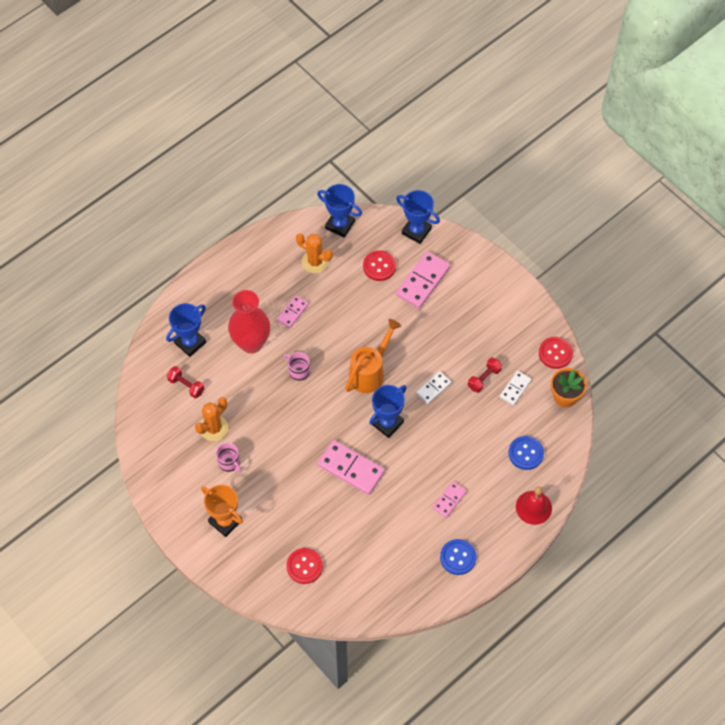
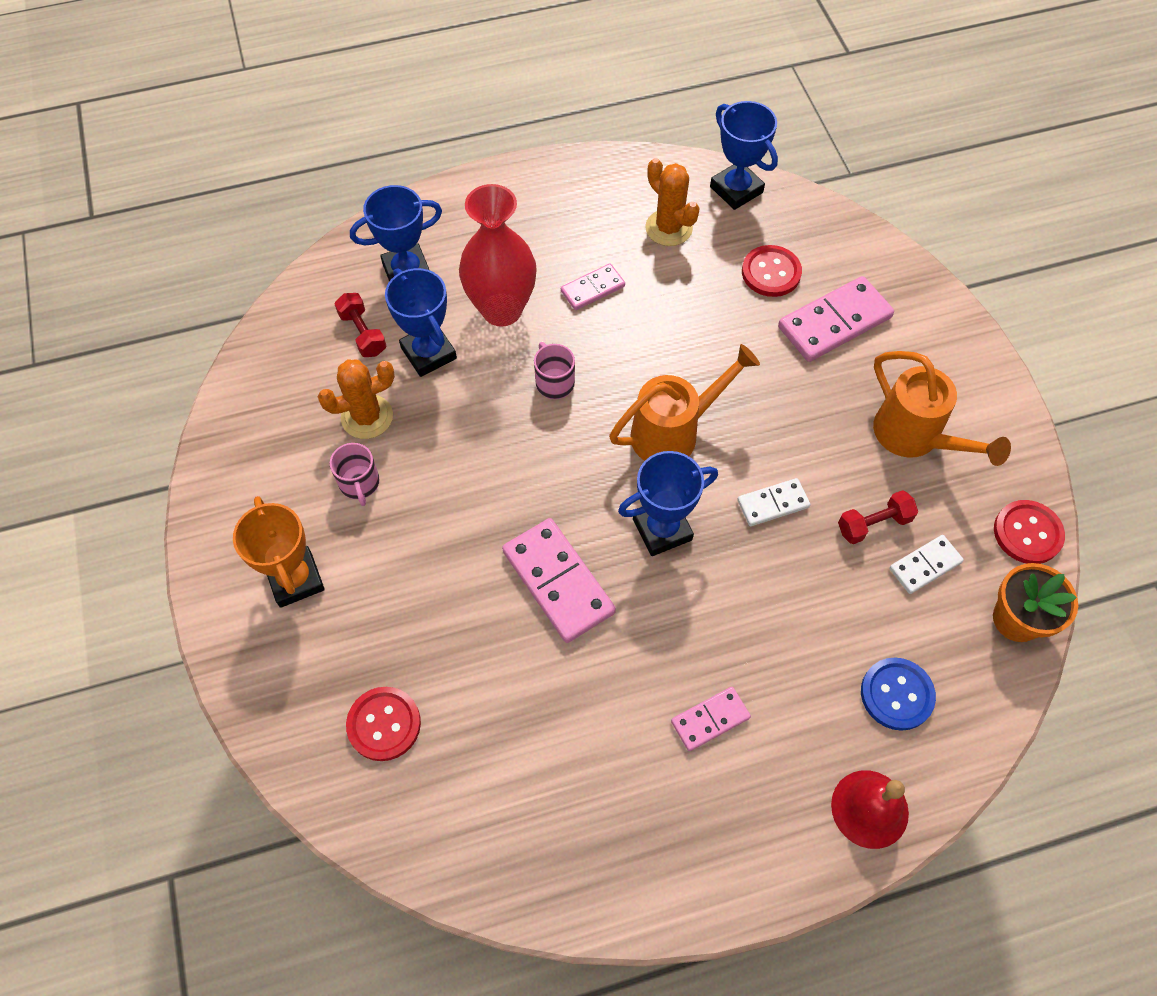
camera: 25 degrees right, 0 degrees up
blue trophy [396,190,440,244] -> blue trophy moved to [385,268,457,377]
blue button [440,539,477,575] -> none
none -> orange watering can [873,351,1011,466]

